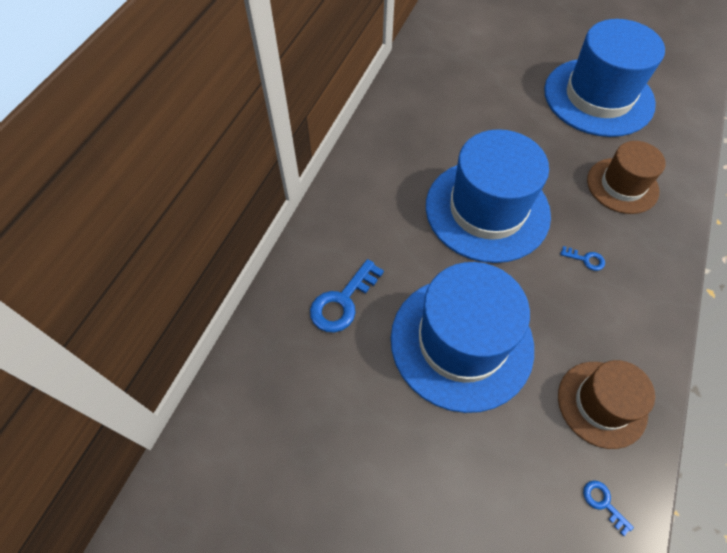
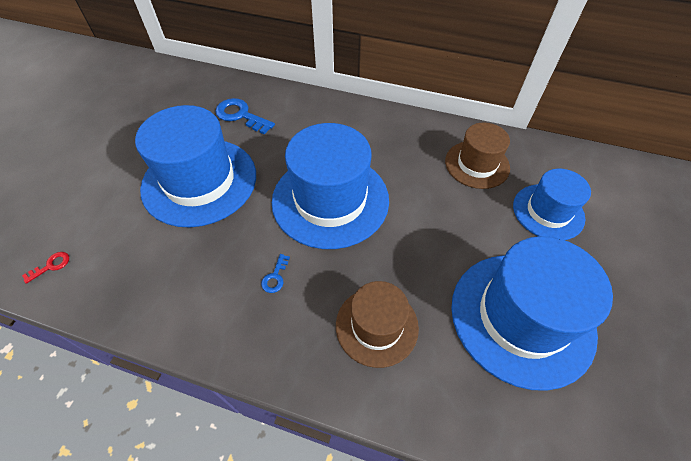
camera: 85 degrees right, 5 degrees down
brown hat [558,360,655,449] -> brown hat moved to [445,123,510,189]
blue key [583,480,634,536] -> red key [22,252,69,284]
none -> blue hat [513,169,591,240]

